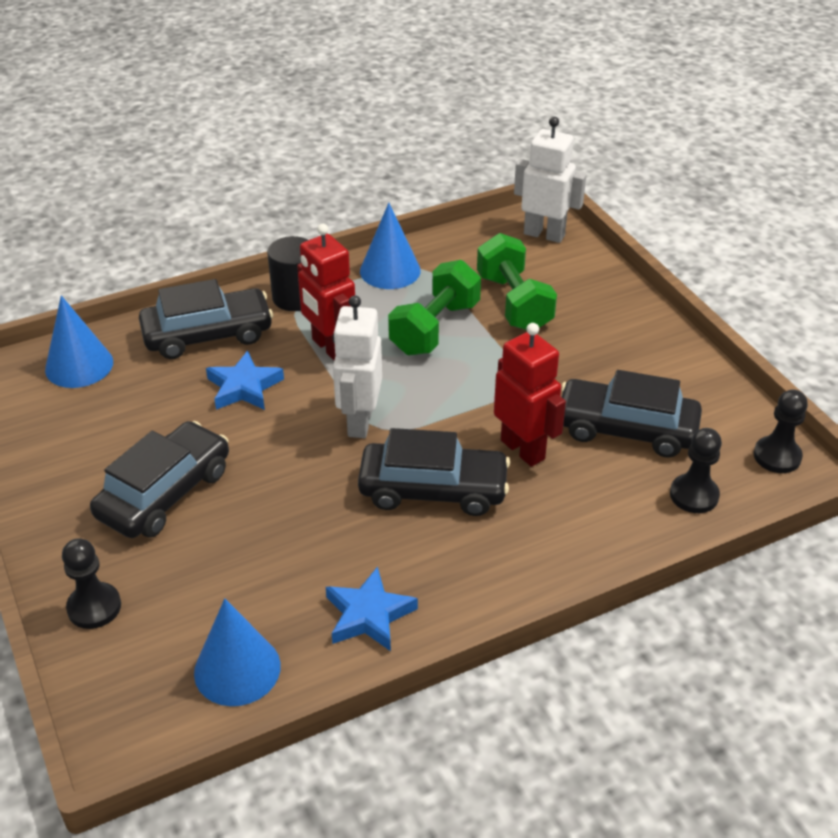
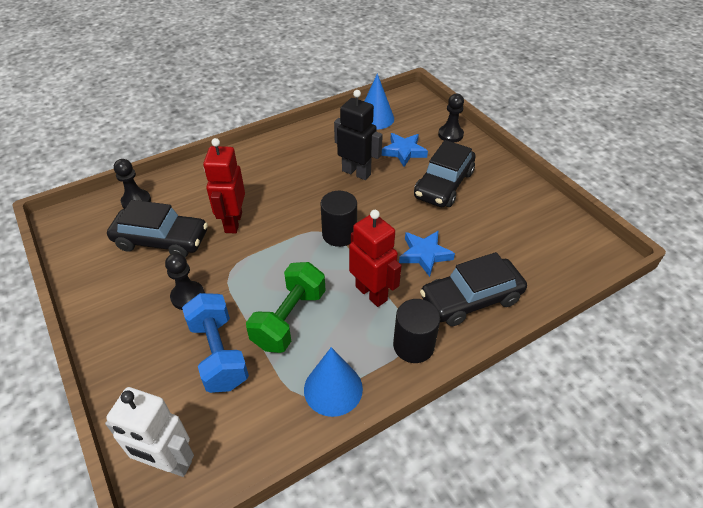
camera: 175 degrees right, 5 degrees up
blue cone [45,295,113,388] -> none
blue star [326,566,418,651] -> blue star moved to [381,133,428,167]
white robot [333,295,382,438] -> black cylinder [320,191,357,247]
black car [358,428,510,516] -> none
green dumbbell [477,233,557,330] -> blue dumbbell [182,293,249,393]
red robot [494,323,566,467] -> red robot turned 45 degrees clockwise [203,138,245,233]
black pawn [754,390,808,473] -> black pawn moved to [165,253,205,310]
none -> black robot [334,90,383,180]

